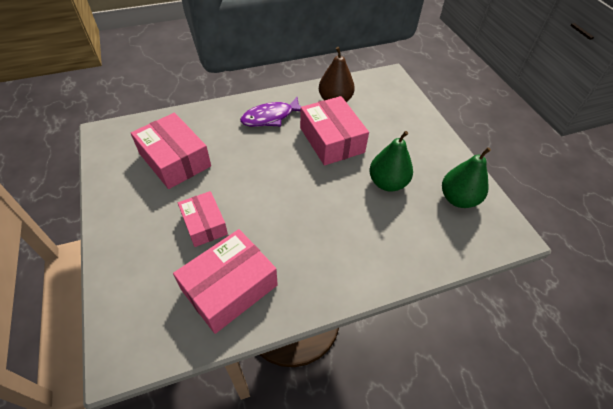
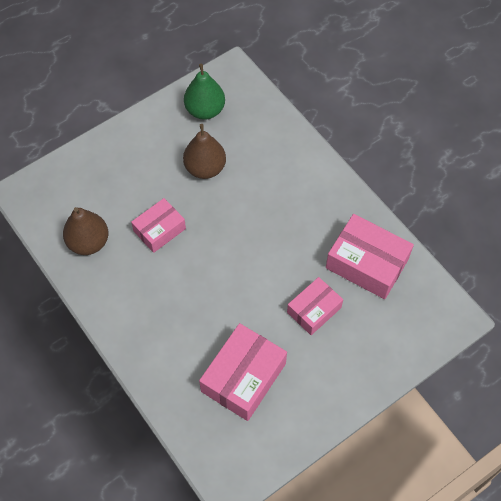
camera: 105 degrees left, 10 degrees up
purple fish [240,97,302,127] -> none
pink box [300,96,369,166] -> pink box [131,198,186,253], size x0.63
green pear [369,131,413,191] -> brown pear [183,124,226,179]

